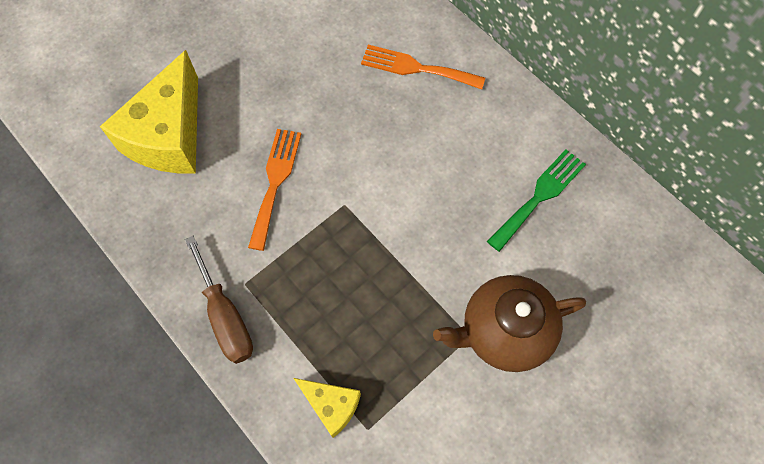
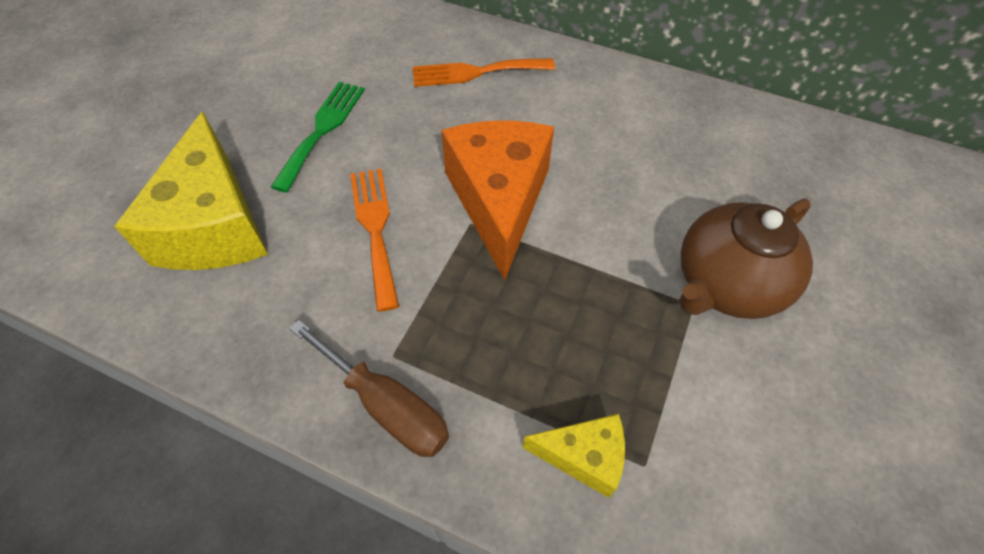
camera: 25 degrees left, 10 degrees down
green fork [487,149,586,252] -> green fork moved to [271,82,365,193]
none -> orange cheese [441,120,554,280]

